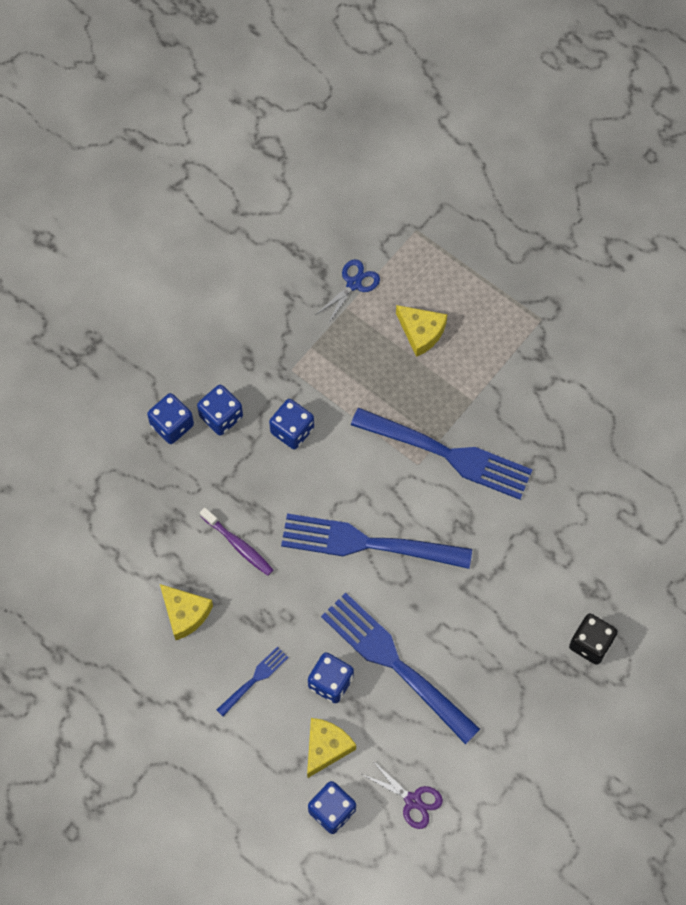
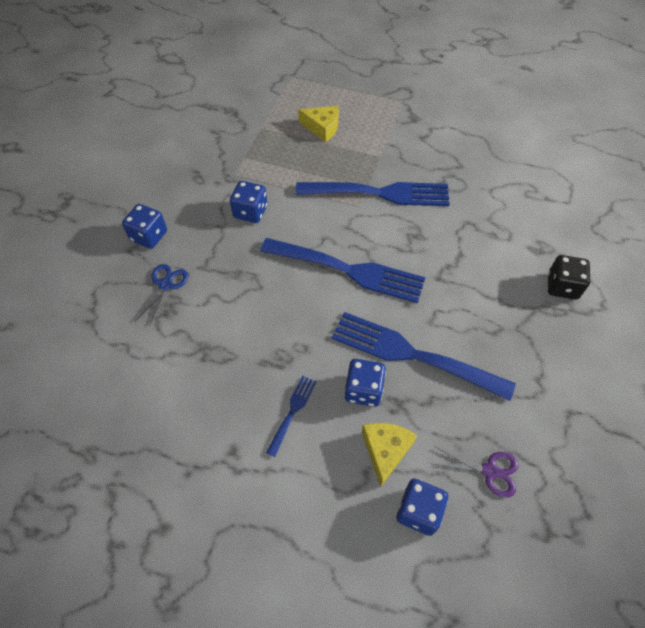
camera: 20 degrees left, 10 degrees down
yellow cheese [160,584,213,640] -> none
blue dice [197,385,243,435] -> none
purple toothbrush [200,507,273,576] -> none
blue fork [281,514,472,569] -> blue fork turned 150 degrees counterclockwise [260,238,426,303]
blue scissors [317,259,380,324] -> blue scissors moved to [135,264,189,326]

